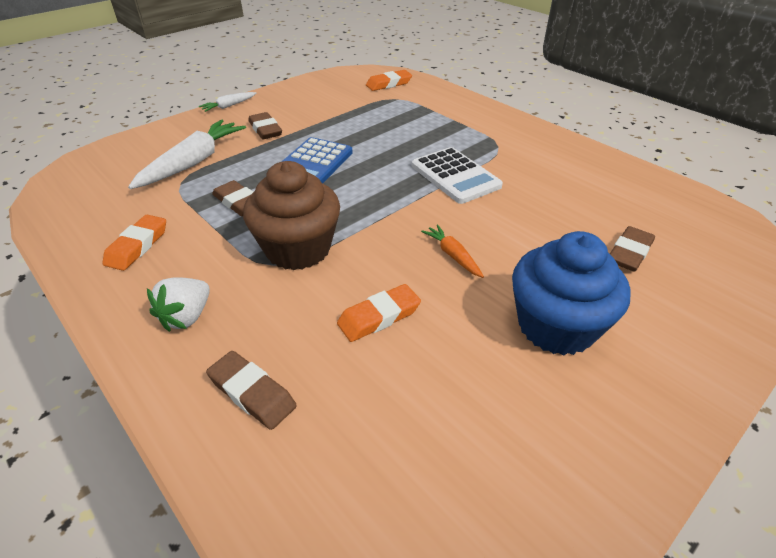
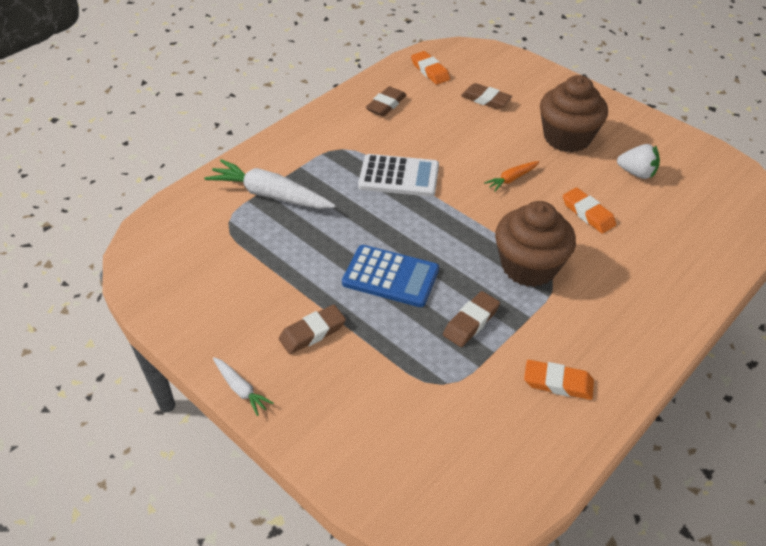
camera: 95 degrees left, 5 degrees up
white carrot [128,119,246,189] -> white carrot moved to [205,159,336,209]
white strawberry [147,277,210,332] -> white strawberry moved to [617,144,660,179]
brown eraser [206,351,297,430] -> brown eraser moved to [366,86,407,116]
orange eraser [366,70,412,91] -> orange eraser moved to [411,51,450,85]
white calculator [412,147,503,204] -> white calculator turned 45 degrees clockwise [358,154,439,197]
blue cupcake [512,231,631,356] -> brown cupcake [540,75,608,152]

